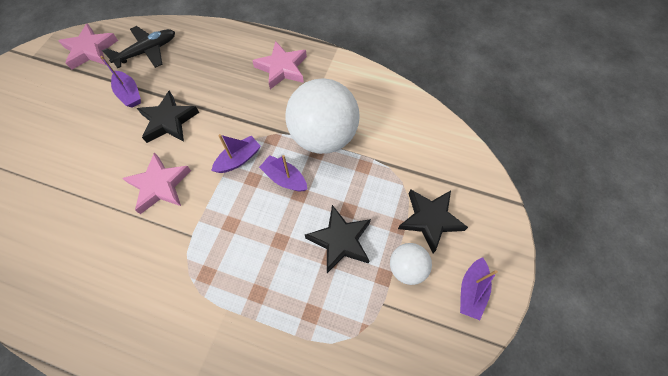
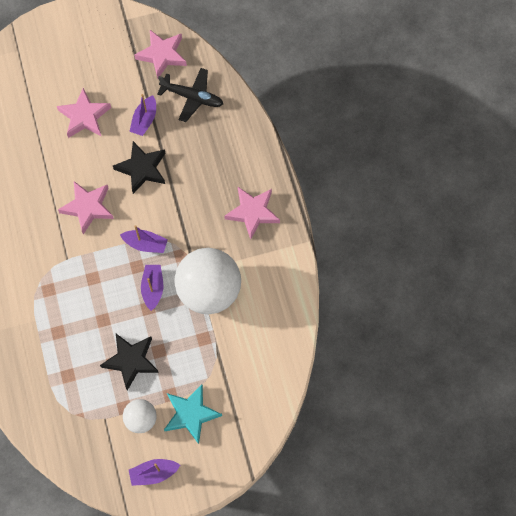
camera: 55 degrees right, 5 degrees up
black star [398,189,468,253] -> turquoise star [164,384,222,444]
none -> pink star [57,88,111,138]

